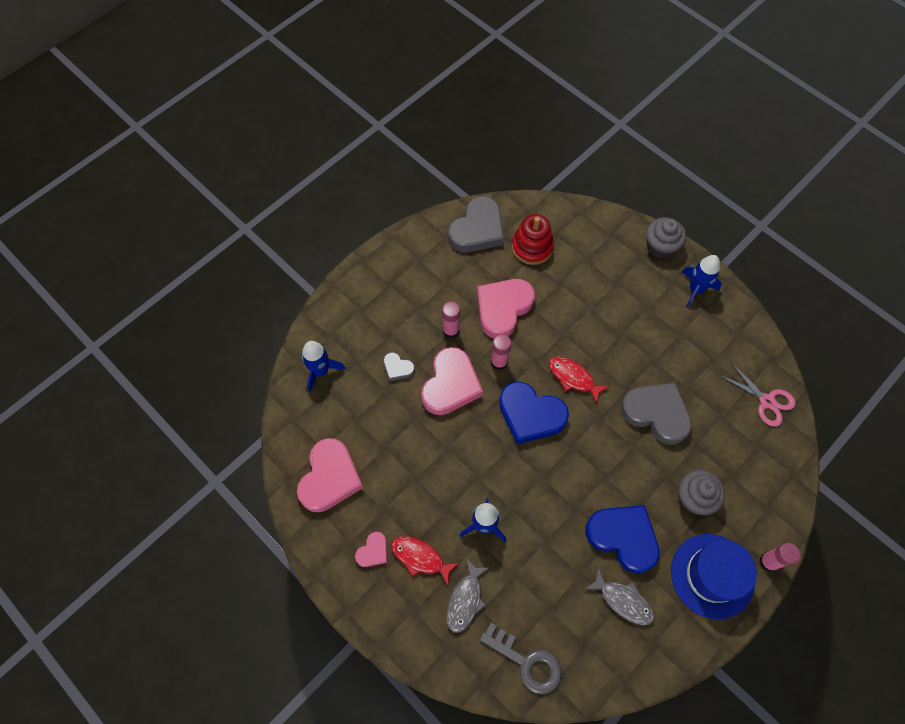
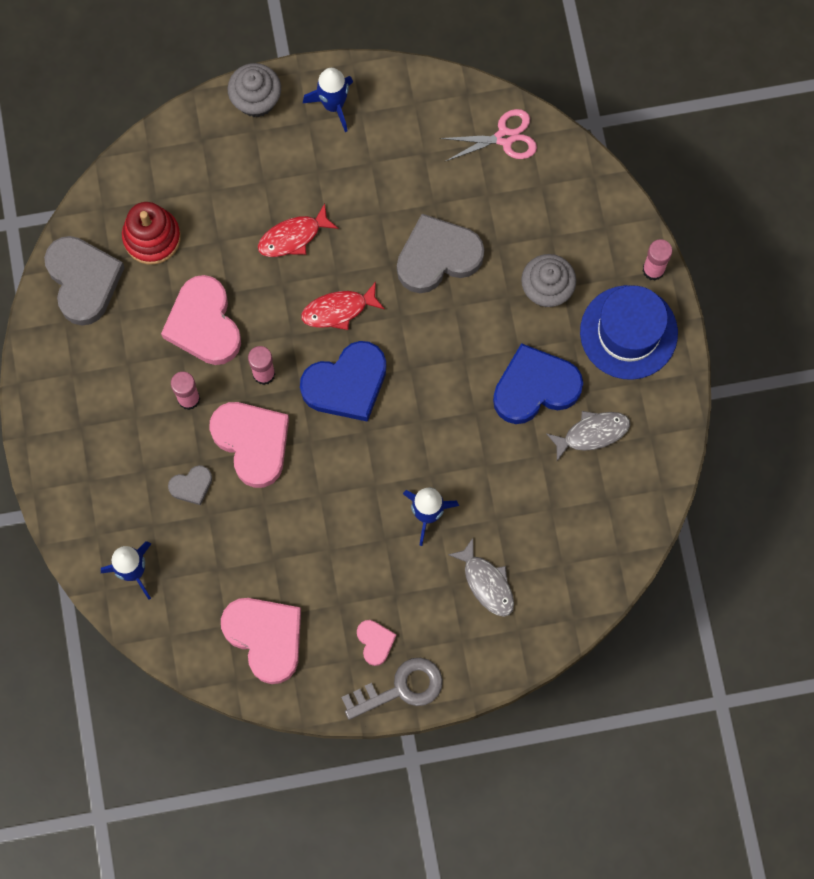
camera: 55 degrees left, 10 degrees up
red fish [391,536,459,586] -> red fish moved to [258,204,338,257]
grey key [480,623,562,694] -> grey key moved to [341,658,443,720]

